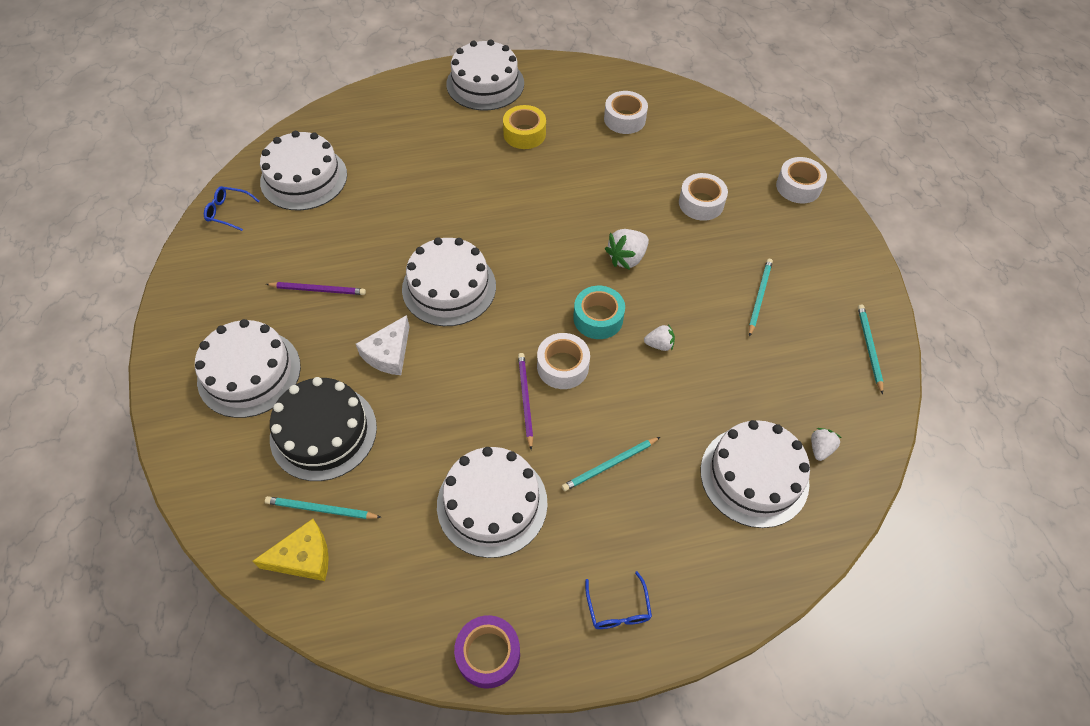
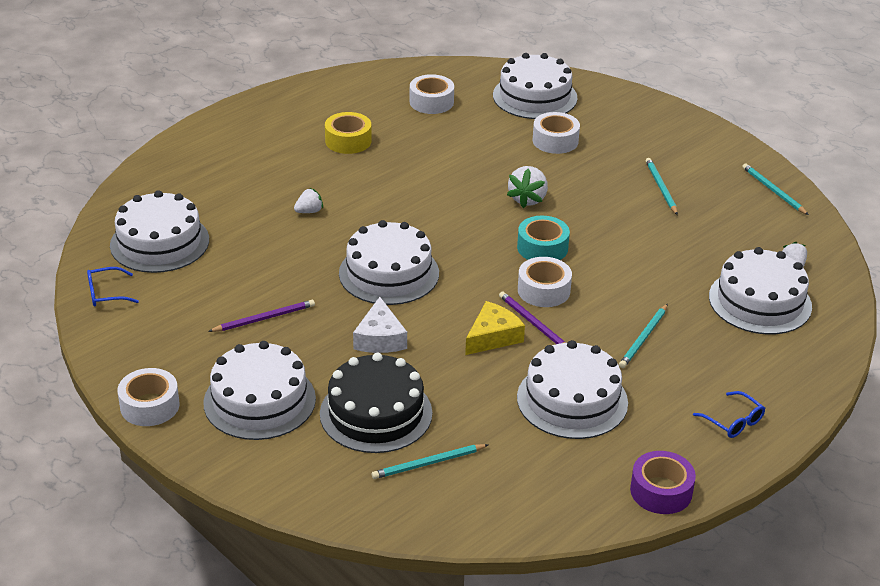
camera: 30 degrees left, 20 degrees down
yellow cheese [252,519,329,581] -> yellow cheese moved to [465,301,525,355]
white cake [446,39,524,111] -> white cake moved to [493,53,578,119]
white strawberry [644,324,675,351] -> white strawberry moved to [294,188,323,213]
white tape [776,157,827,203] -> white tape moved to [118,368,180,426]

